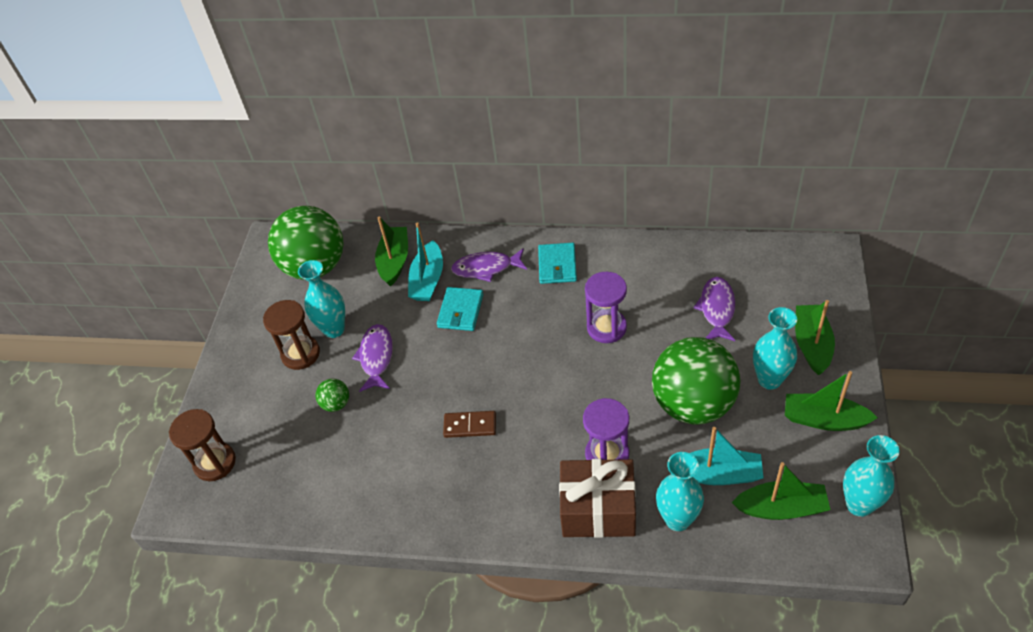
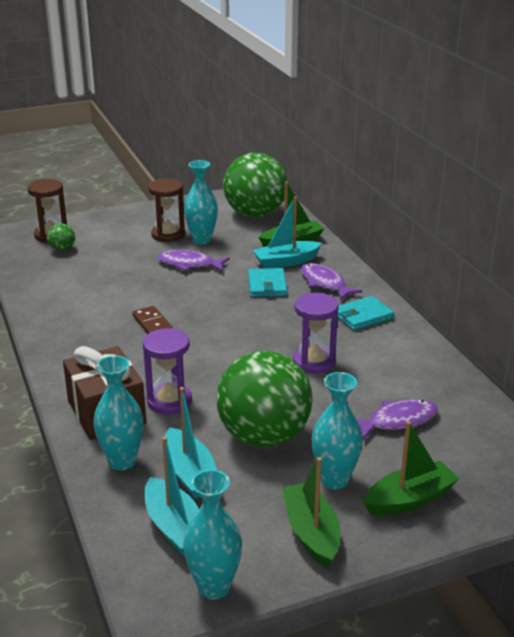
camera: 55 degrees right, 20 degrees down
green ball [315,379,349,412] -> green ball moved to [47,223,75,251]
purple fish [352,324,393,392] -> purple fish turned 135 degrees counterclockwise [157,250,230,272]
turquoise wallet [437,287,483,331] -> turquoise wallet turned 75 degrees counterclockwise [248,268,287,297]
green boat [732,462,830,520] -> turquoise boat [145,437,199,556]

